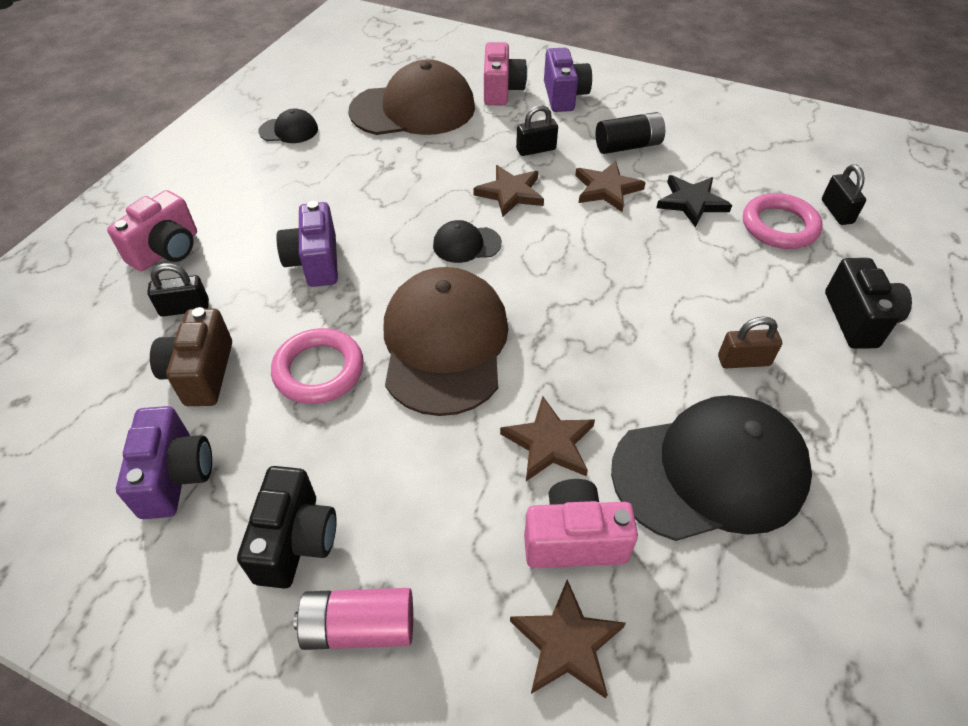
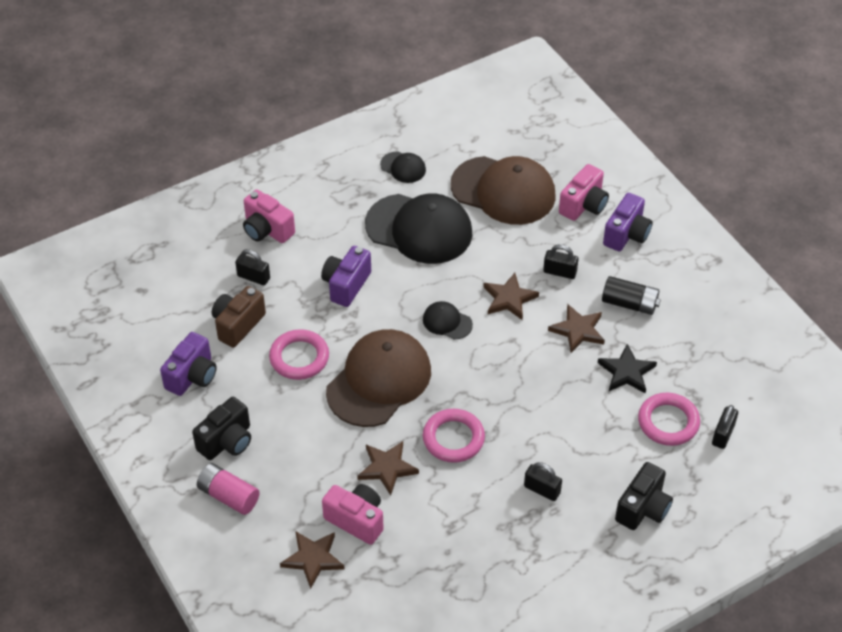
camera: 35 degrees right, 0 degrees up
pink camera [107,190,197,271] -> pink camera turned 60 degrees clockwise [243,189,295,243]
black cap [611,395,812,541] -> black cap moved to [365,193,472,264]
brown padlock [718,317,782,368] -> black padlock [524,462,562,501]
none -> pink ring [423,409,485,463]

